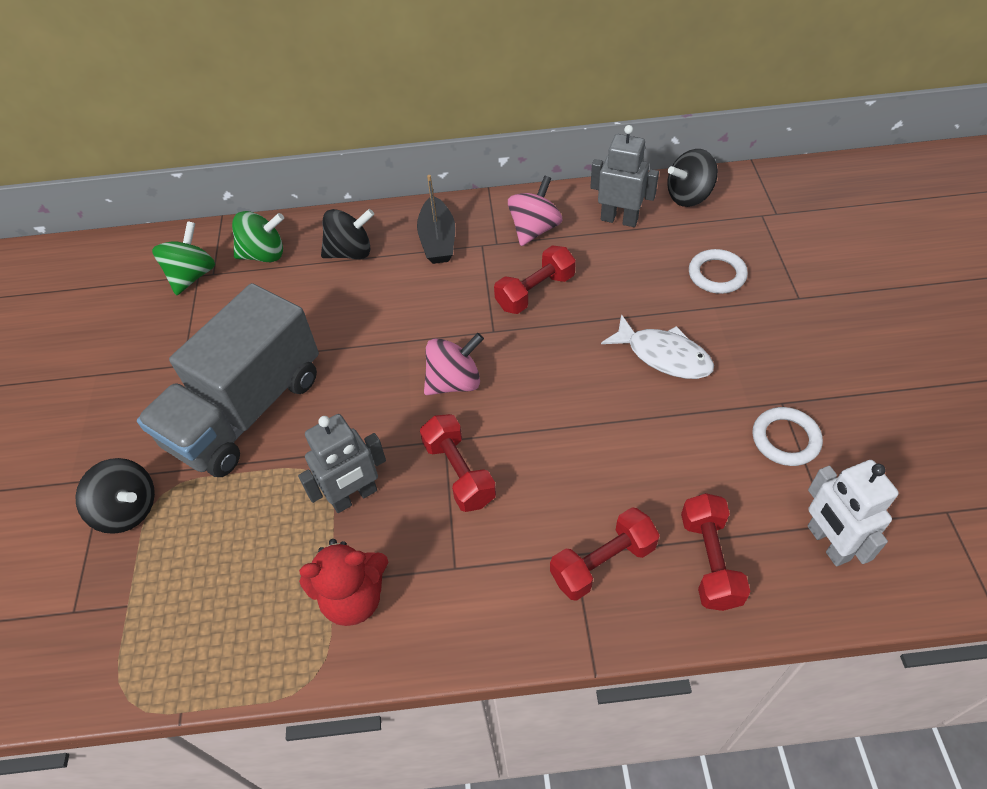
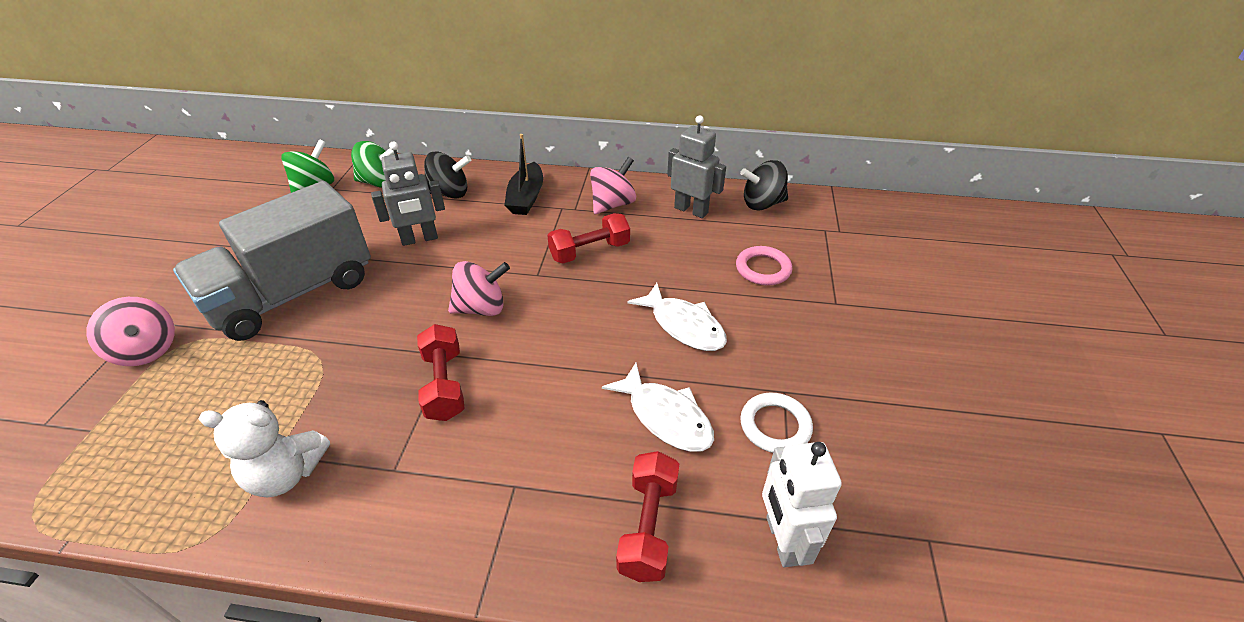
camera: 10 degrees right, 10 degrees down
black spinning top [75,458,155,534] -> pink spinning top [86,297,175,366]
grey robot [298,414,386,513] -> grey robot moved to [371,141,445,246]
red teddy bear [299,539,388,626] -> white teddy bear [199,400,330,497]
red dumbbell [550,507,660,601] -> none
white ring [689,249,748,294] -> pink ring [736,246,792,286]
none -> white fish [602,363,714,452]

